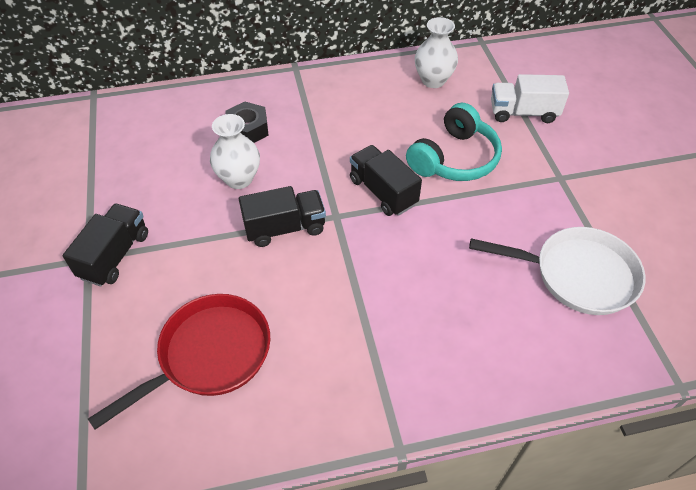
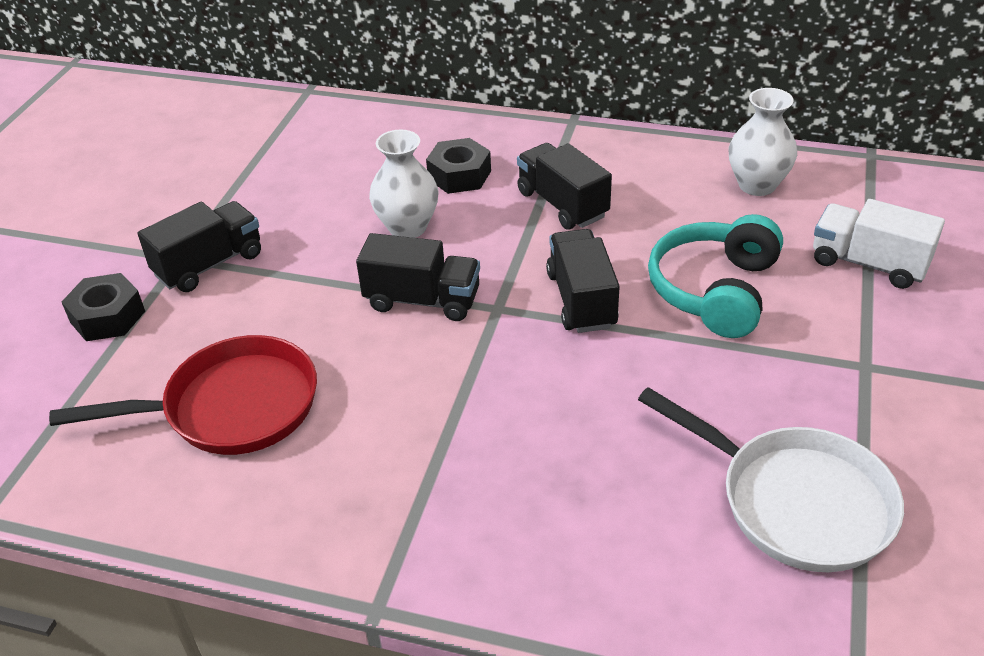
camera: 30 degrees right, 10 degrees down
turquoise headphones [406,103,502,181] -> turquoise headphones turned 135 degrees clockwise [648,214,783,338]
none -> black nut [62,273,145,341]
none -> black truck [517,143,612,229]

